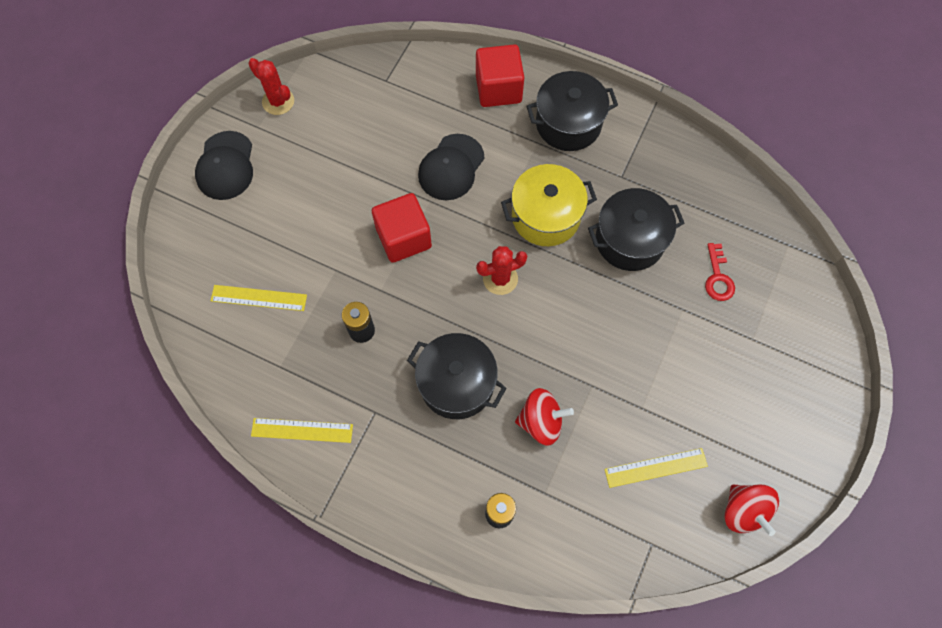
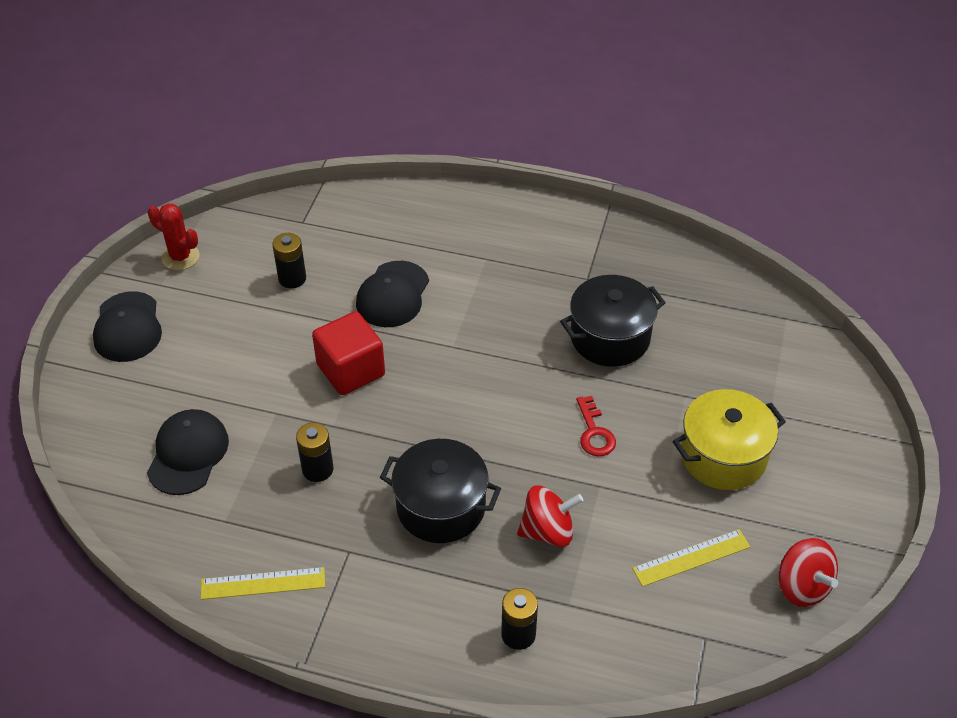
camera: 10 degrees left, 20 degrees down
yellow ruler [211,285,307,311] -> black cap [147,409,229,495]
red cube [476,44,524,107] -> none
red cactus [476,246,527,295] -> none
yellow pot [501,164,597,246] -> yellow pot moved to [673,389,786,490]
black pot [526,71,618,151] -> none
red key [705,243,735,301] -> red key moved to [576,396,616,456]
none -> black battery [272,233,306,288]

